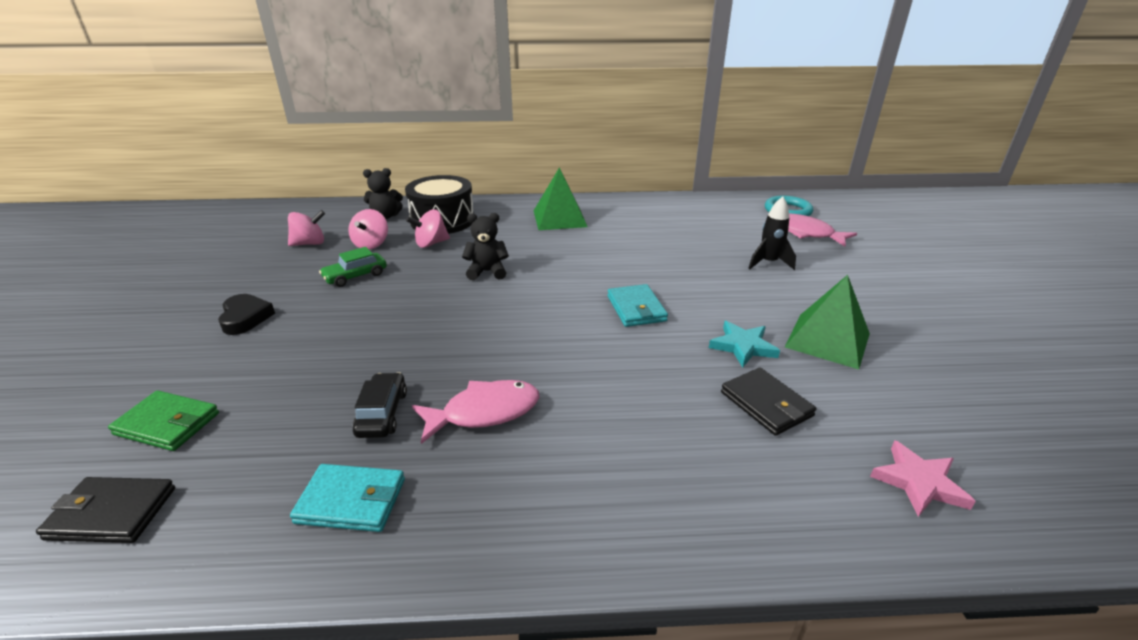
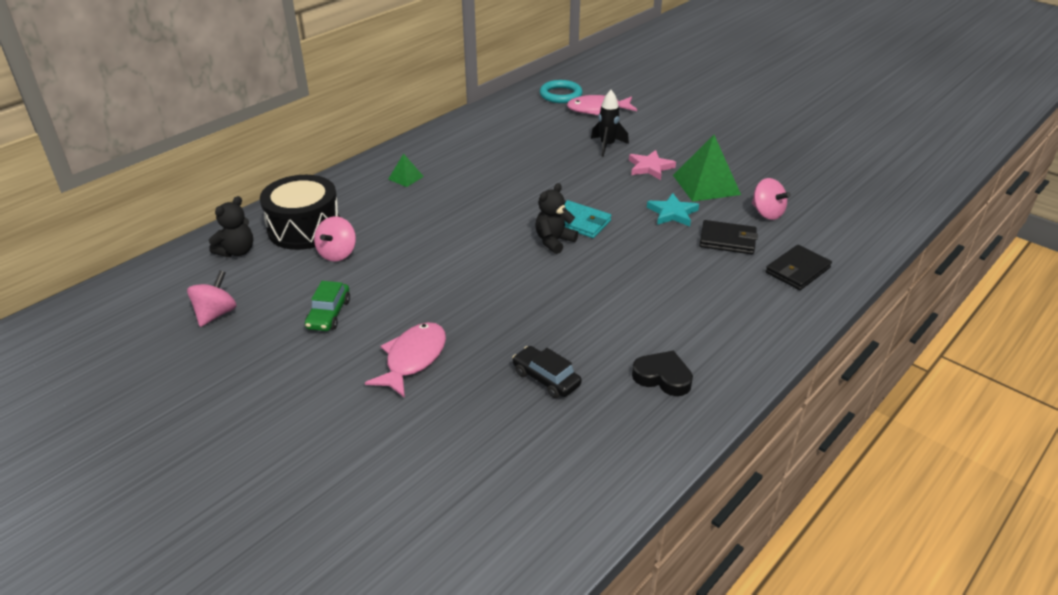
camera: 45 degrees left, 5 degrees up
black wallet [36,477,175,543] -> black wallet moved to [766,245,832,290]
green wallet [108,390,219,451] -> none
black heart [218,294,275,335] -> black heart moved to [632,350,693,396]
turquoise wallet [290,464,405,532] -> none
pink spinning top [349,209,388,250] -> pink spinning top moved to [752,178,791,220]
pink fish [412,380,539,444] -> pink fish moved to [365,322,446,398]
black teddy bear [462,213,509,280] -> black teddy bear moved to [535,183,578,254]
green pyramid [534,167,587,230] -> green pyramid [388,153,424,187], size x0.50
pink star [870,440,976,517] -> pink star moved to [629,150,676,180]

